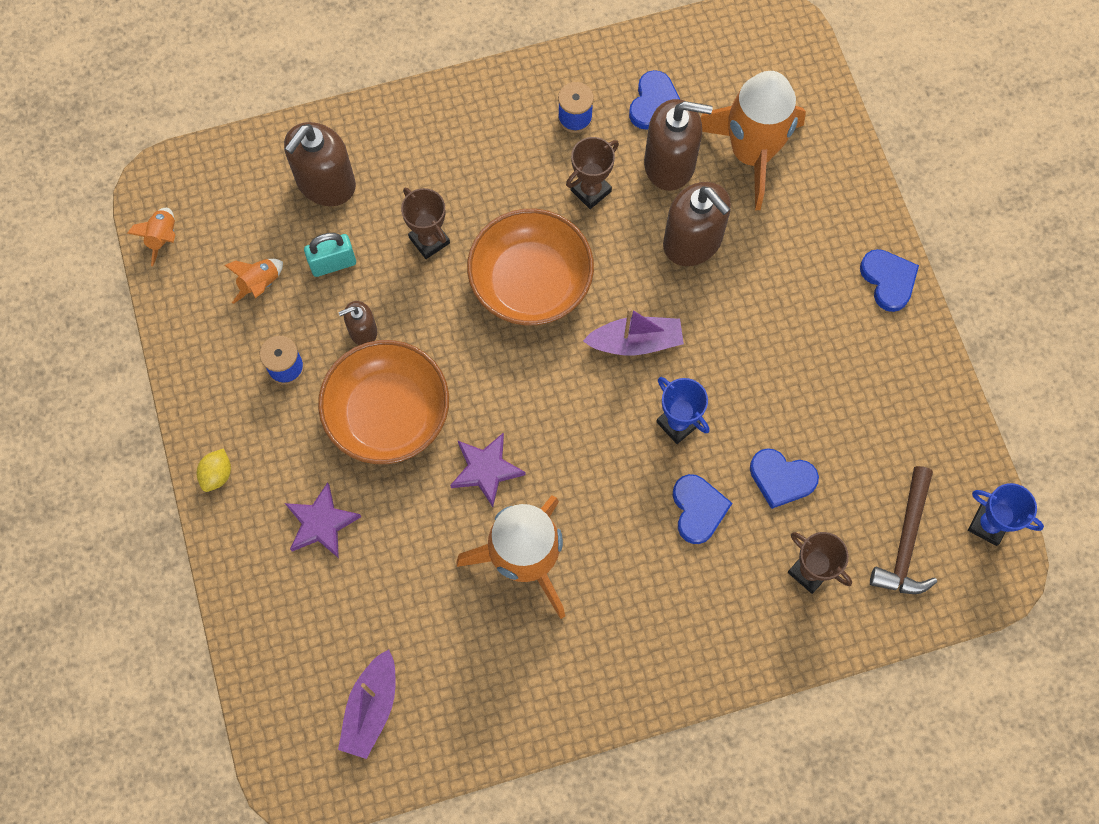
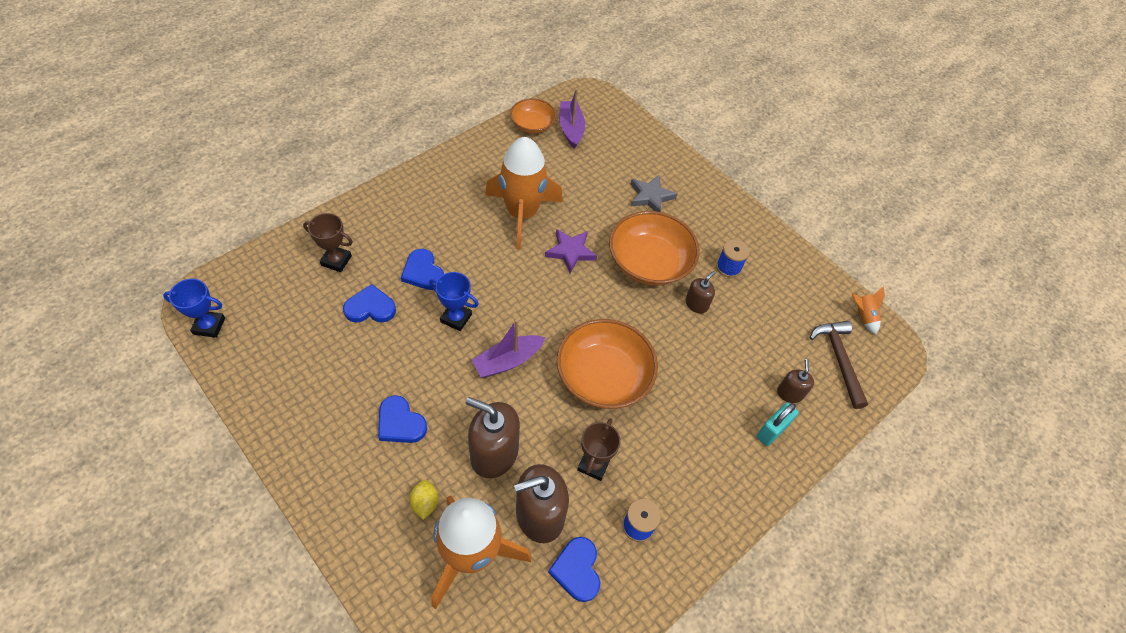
camera: 150 degrees right, 15 degrees down
yellow lemon [196,448,231,492] -> yellow lemon moved to [410,480,438,520]
orange rocket [224,259,283,304] -> none
brown soap dispenser [284,122,356,206] -> brown soap dispenser [777,359,814,403], size x0.53
purple star [285,482,361,558] -> grey star [631,175,677,212]
turquoise padlock [304,233,356,277] -> turquoise padlock moved to [756,403,799,446]
brown trophy [401,188,450,259] -> none
blue heart [860,249,919,312] -> blue heart moved to [378,395,427,443]
brown hammer [870,466,937,594] -> brown hammer moved to [810,321,868,409]
none -> orange bowl [510,98,556,134]

